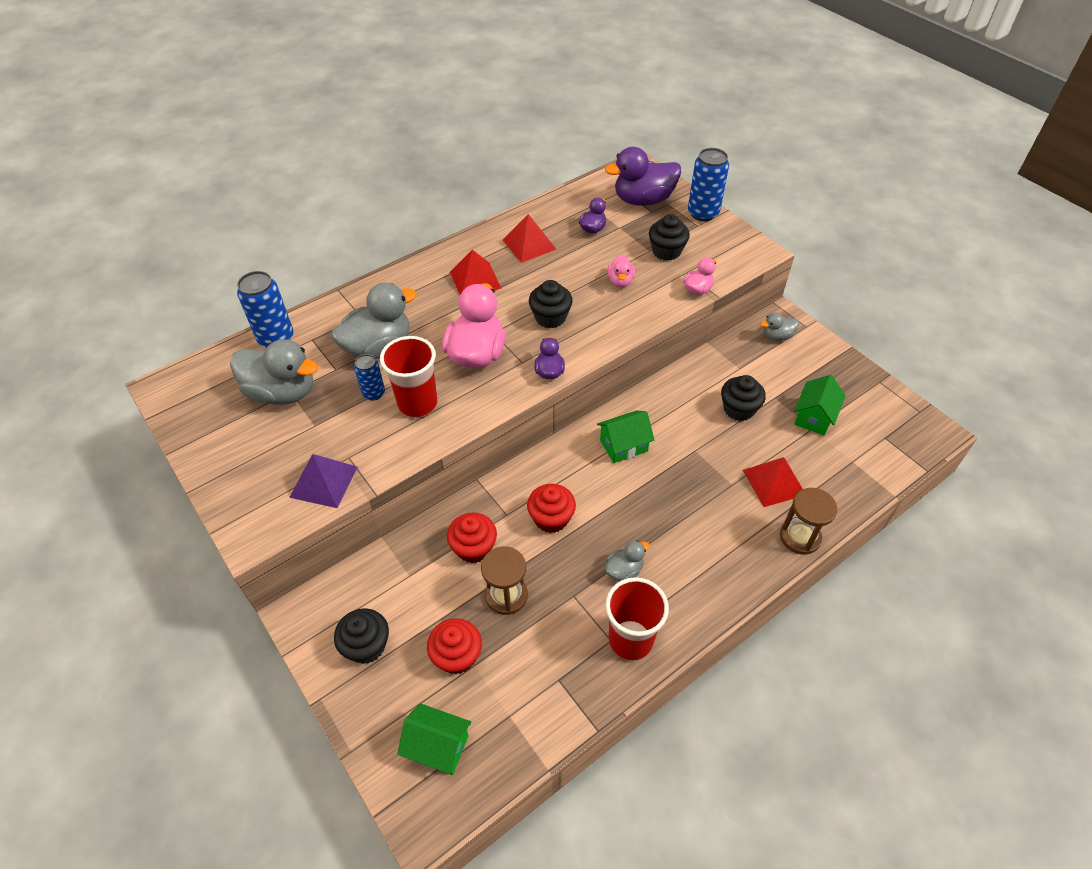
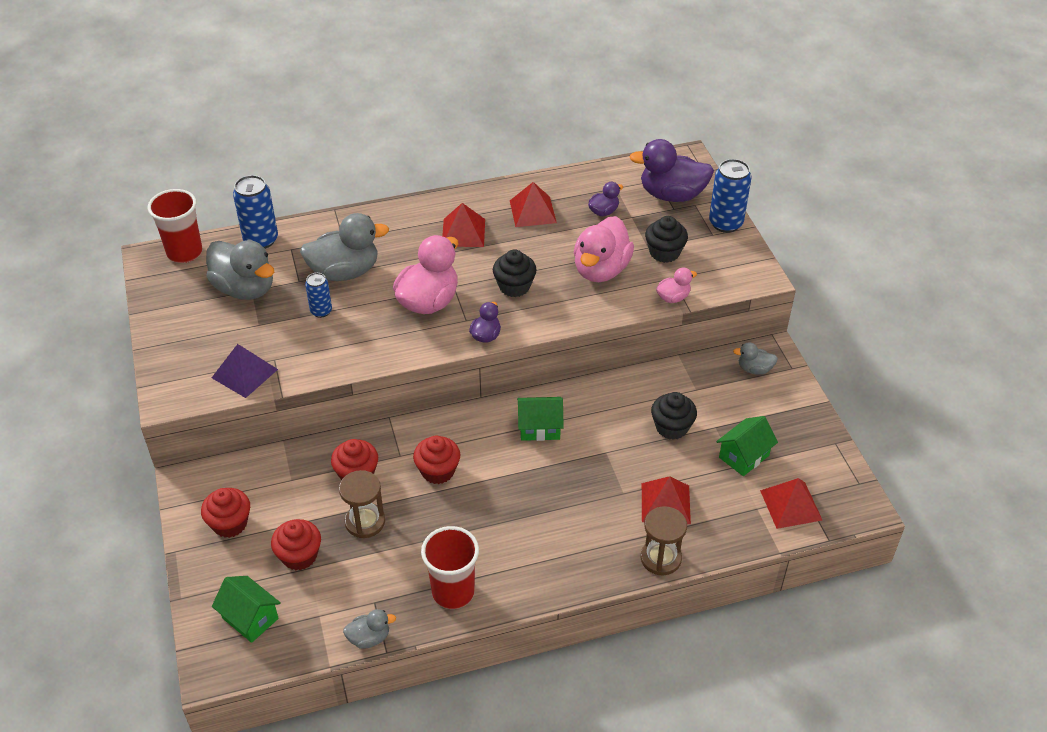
camera: 20 degrees right, 5 degrees down
black cupcake [334,608,389,664] -> red cupcake [201,488,250,538]
red cup [380,336,437,418] -> red cup moved to [148,189,202,263]
grey duck [605,540,650,581] -> grey duck moved to [343,609,396,648]
pink duck [607,254,635,287] -> pink duck [574,216,634,282], size x2.01
none -> red pyramid [760,478,822,529]

